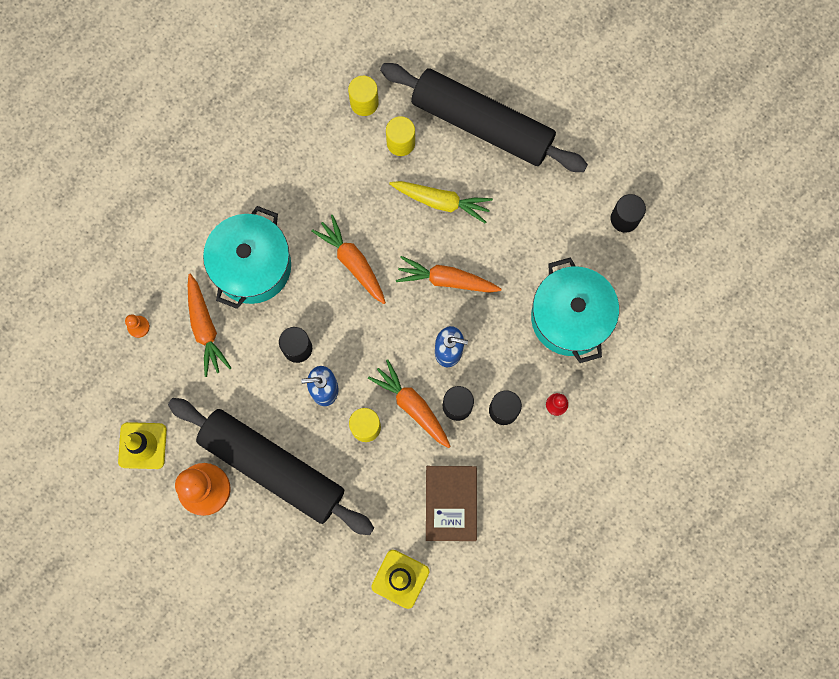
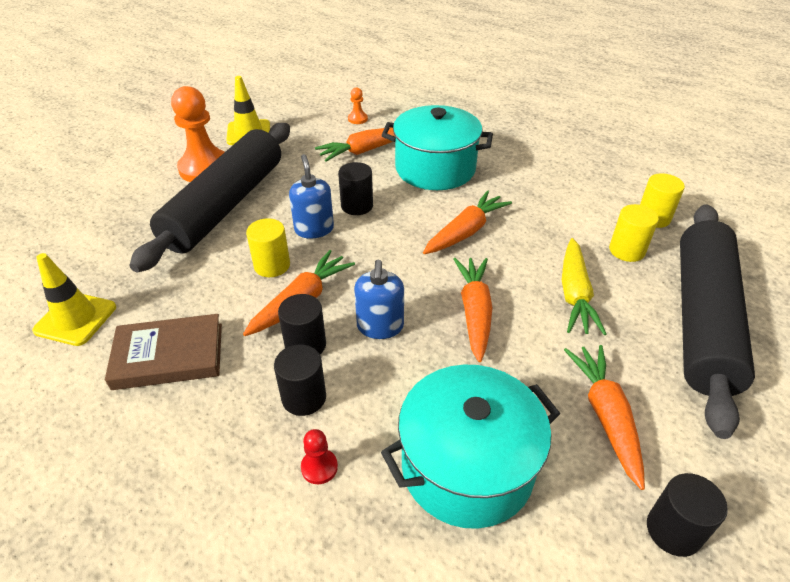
camera: 80 degrees right, 35 degrees down
none -> orange carrot [564,345,645,490]

